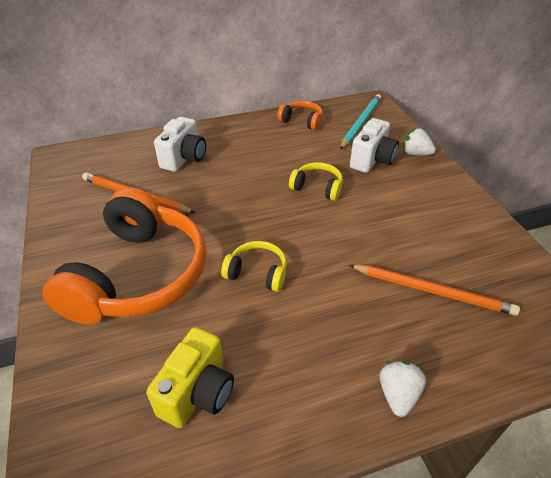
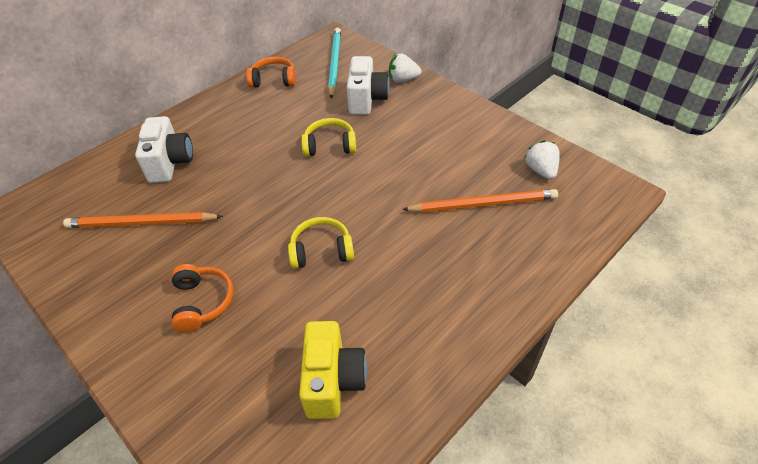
camera: 25 degrees left, 5 degrees up
orange headphones [43,187,206,325] -> orange headphones [172,264,234,333], size x0.43
white strawberry [379,361,426,417] -> white strawberry moved to [525,140,560,179]

